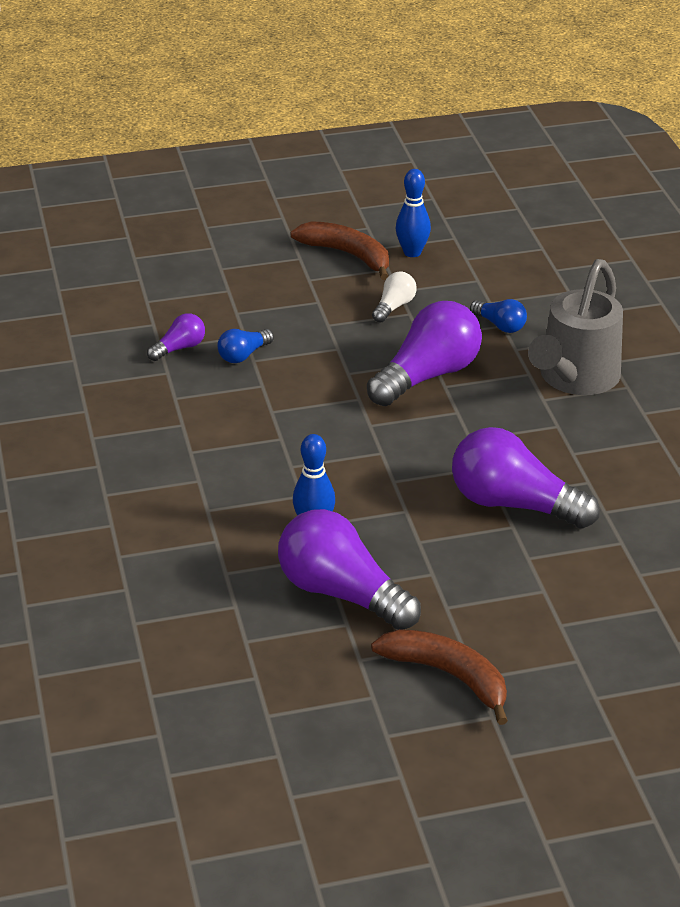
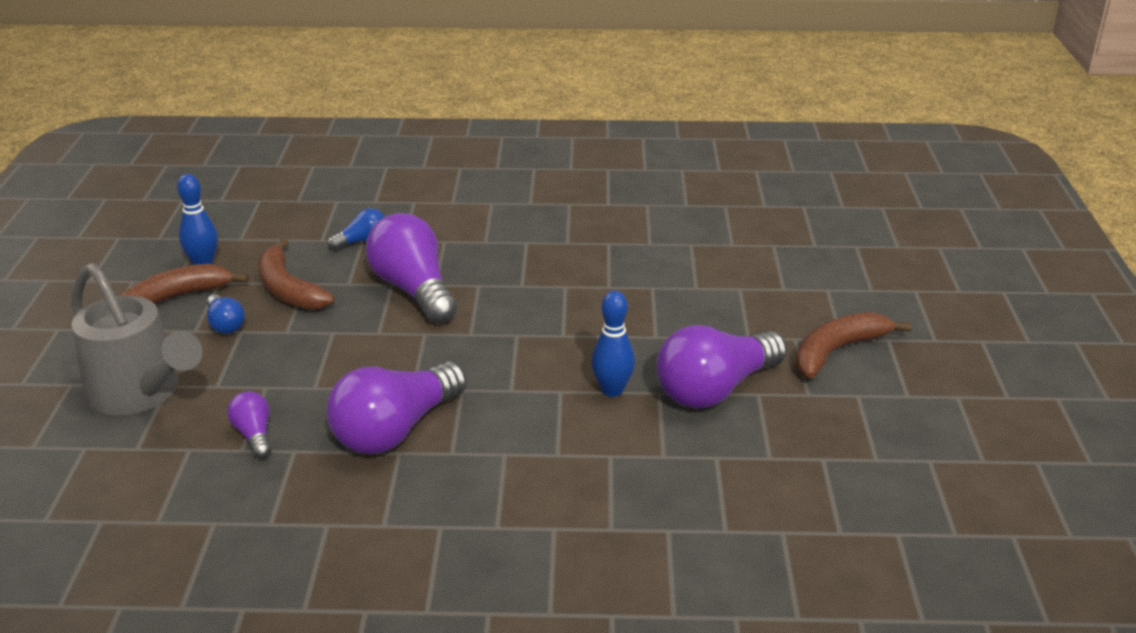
camera: 75 degrees left, 5 degrees down
blue light bulb [217,329,274,363] -> blue light bulb moved to [207,294,245,334]
white light bulb [372,272,417,323] -> brown banana [258,238,334,310]
purple light bulb [452,427,600,528] -> purple light bulb moved to [327,361,467,454]
grey watering can [528,259,623,395] -> grey watering can moved to [71,263,203,415]

